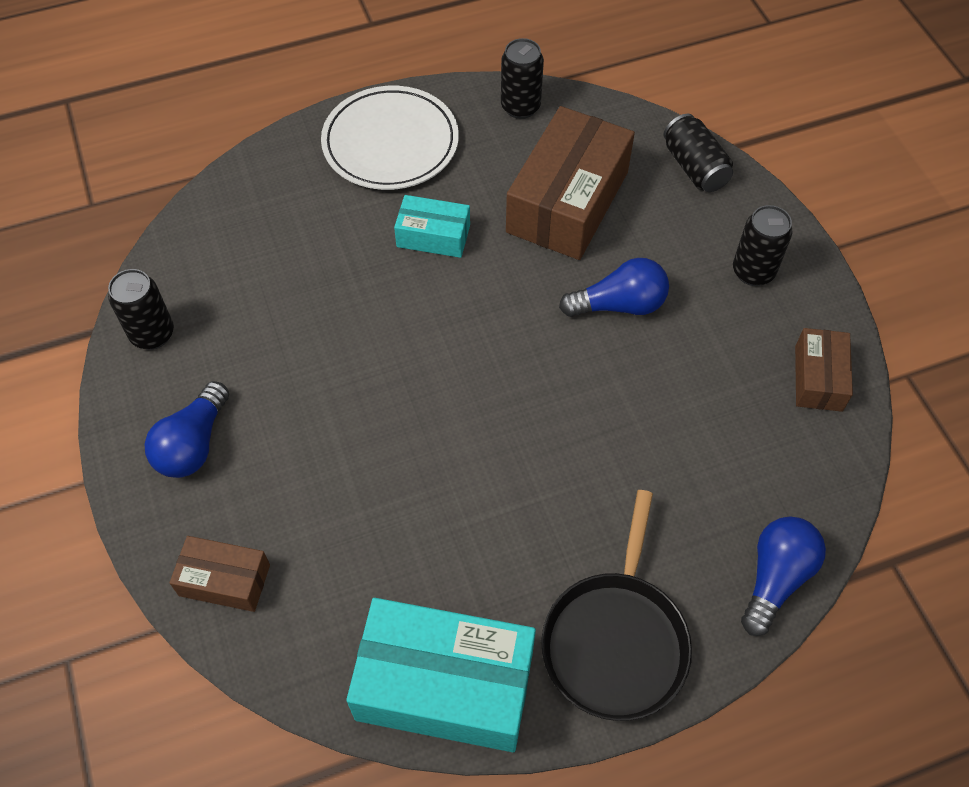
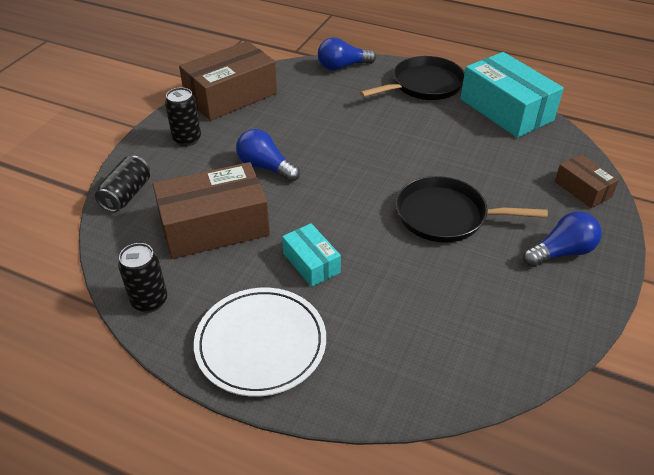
camera: 135 degrees left, 15 degrees down
black can [108,269,174,350] -> none
brown box [795,328,853,412] -> brown box [179,41,277,121], size x1.93
none -> black pan [396,176,548,243]

